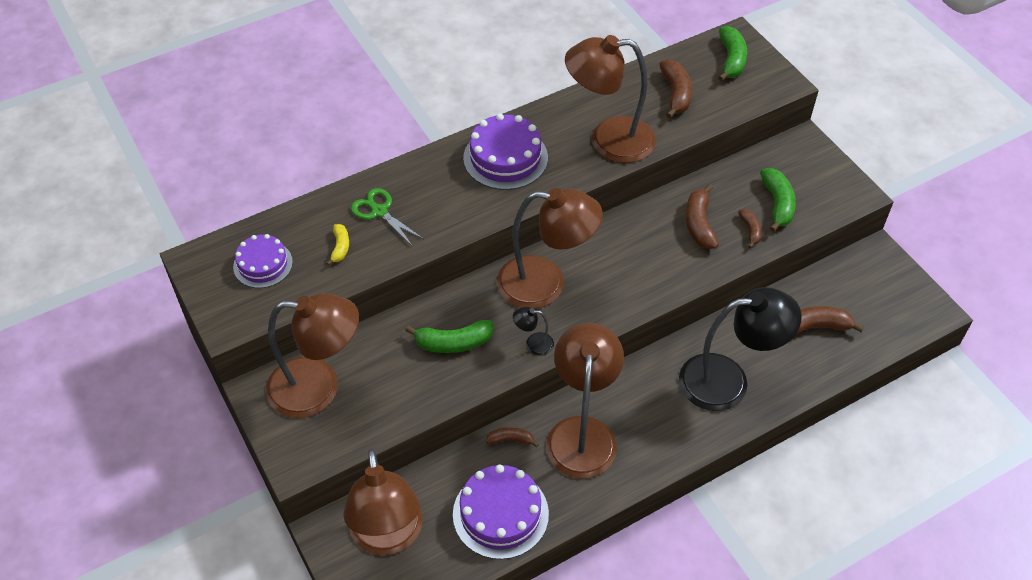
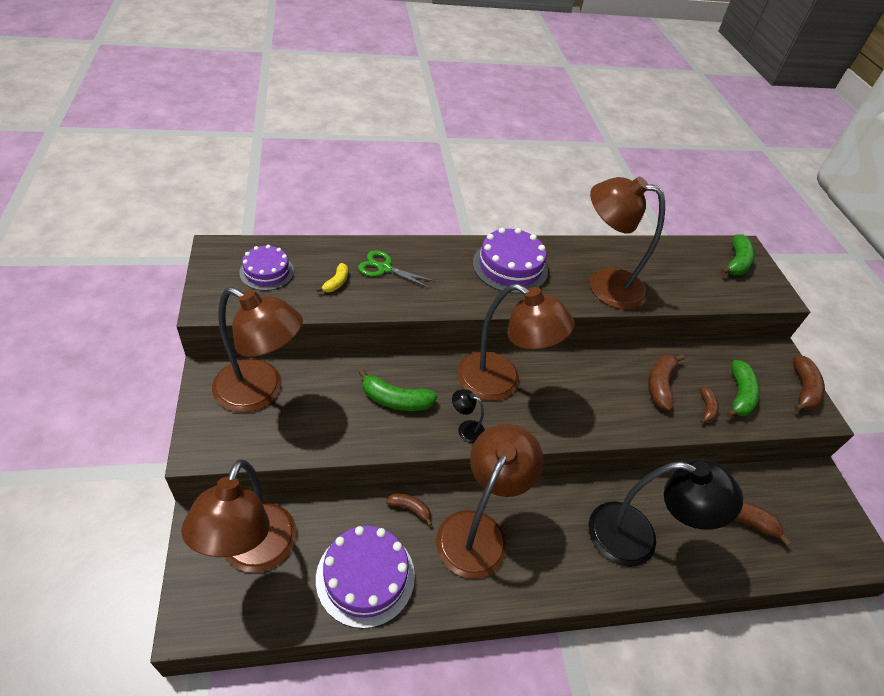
camera: 15 degrees right, 5 degrees down
green scissors [351,188,424,246] -> green scissors turned 45 degrees counterclockwise [358,250,434,288]
brown banana [659,60,692,118] -> brown banana moved to [793,355,825,412]

